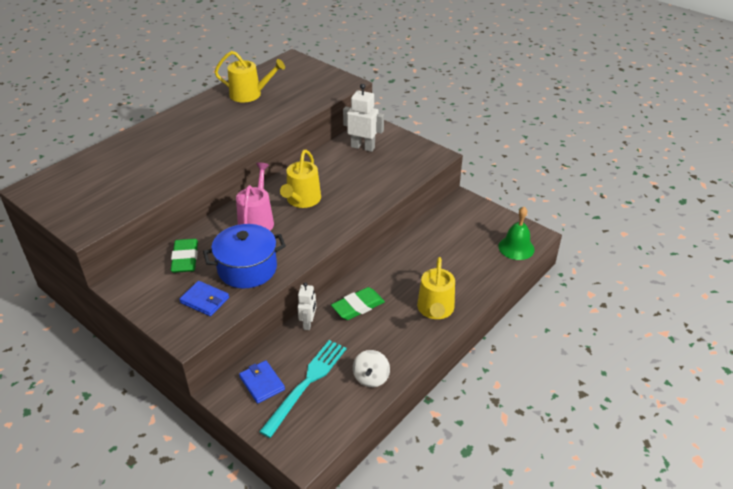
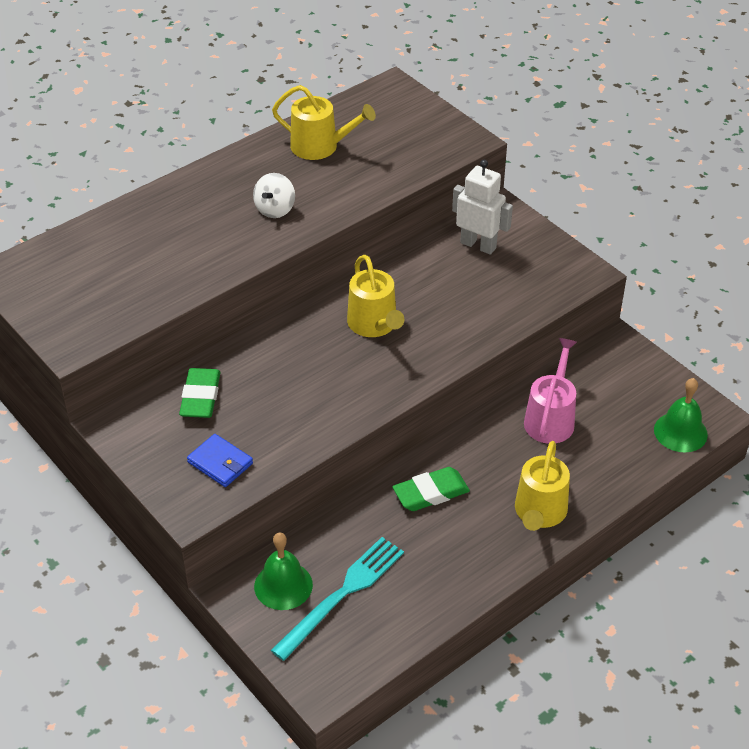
camera: 10 degrees right, 5 degrees up
blue pot [203,224,286,288] -> none
pink watering can [236,162,274,230] -> pink watering can moved to [524,338,577,444]
blue wallet [239,360,285,404] -> green bell [254,533,313,610]
yellow watering can [280,150,321,208] -> yellow watering can turned 45 degrees counterclockwise [347,255,404,337]
white robot [297,282,316,330] -> none
white spinning top [353,350,390,387] -> white spinning top moved to [253,173,295,218]

